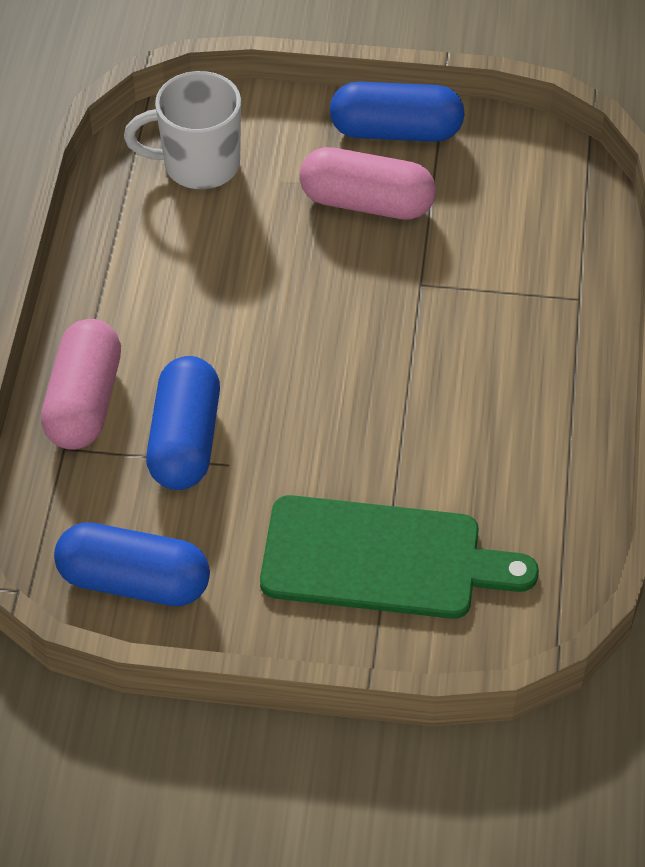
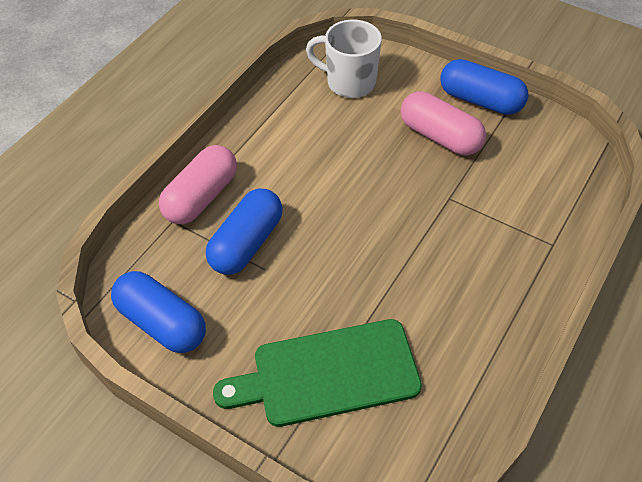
camera: 25 degrees right, 0 degrees up
green cutting board [260,495,539,619] -> green cutting board turned 135 degrees clockwise [213,319,422,427]

